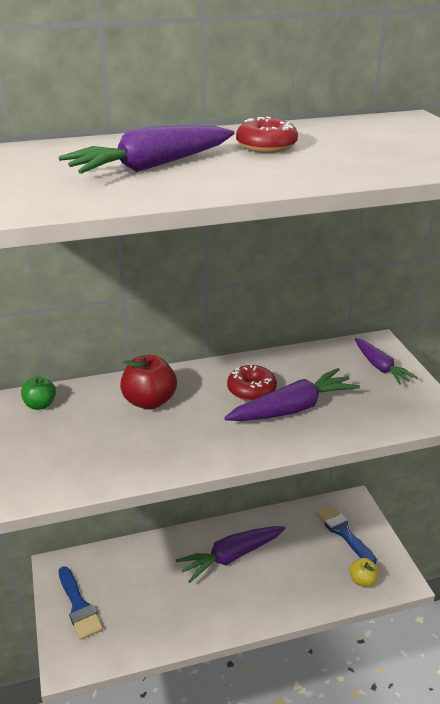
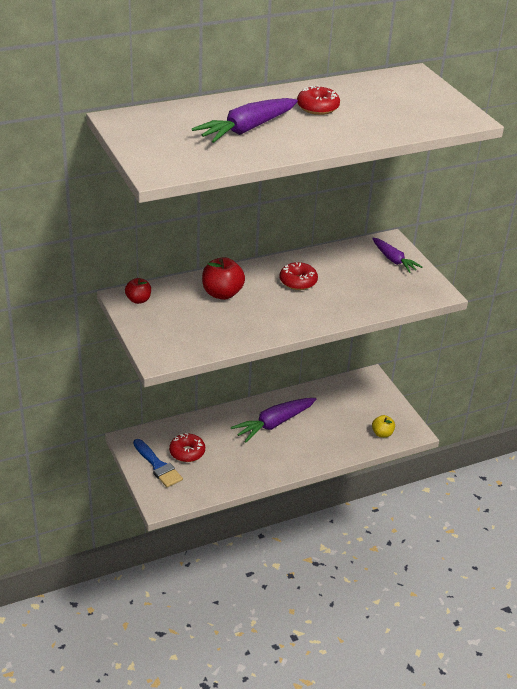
camera: 10 degrees left, 5 degrees up
green apple [21,376,56,410] -> red apple [125,278,151,304]
purple carrot [224,368,360,421] -> none
blue brush [315,505,377,564] -> none
none -> red donut [169,433,205,462]

